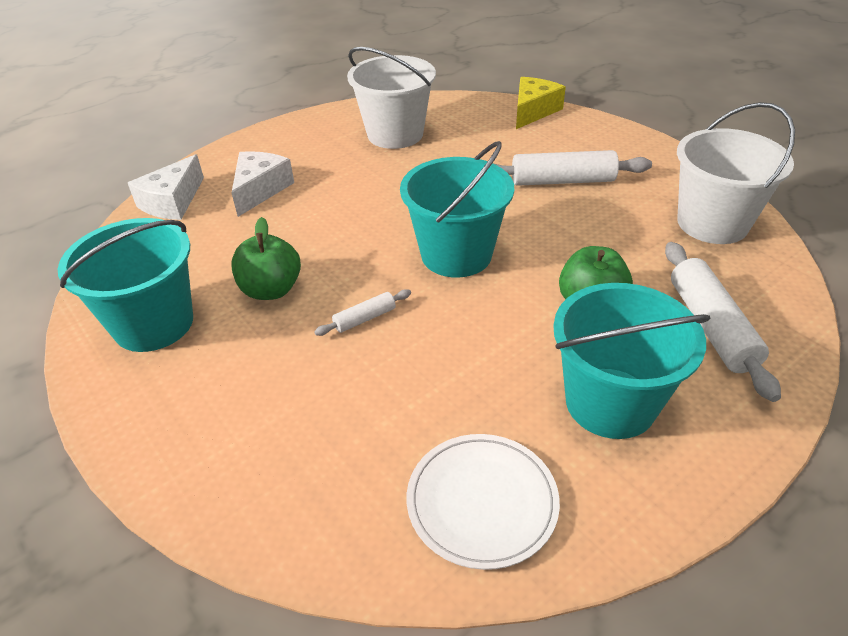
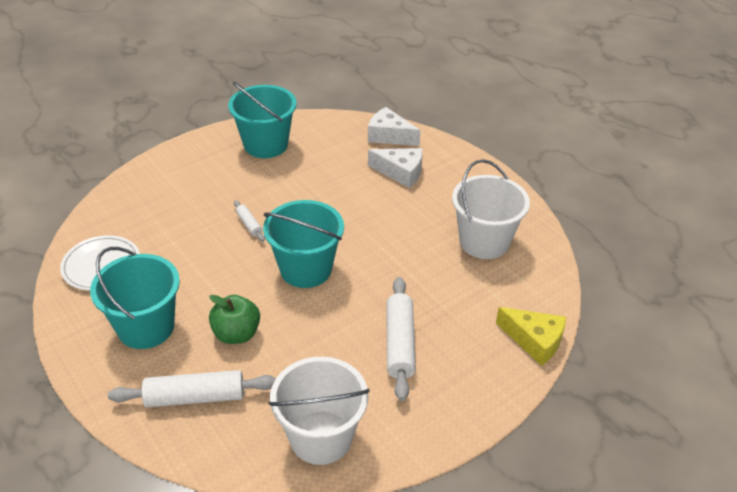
camera: 90 degrees right, 0 degrees up
green apple [231,217,301,300] -> none

